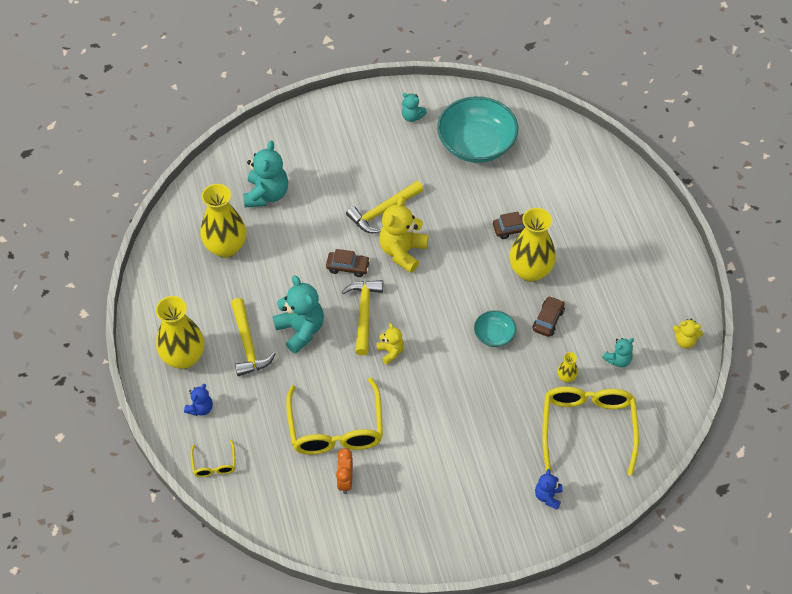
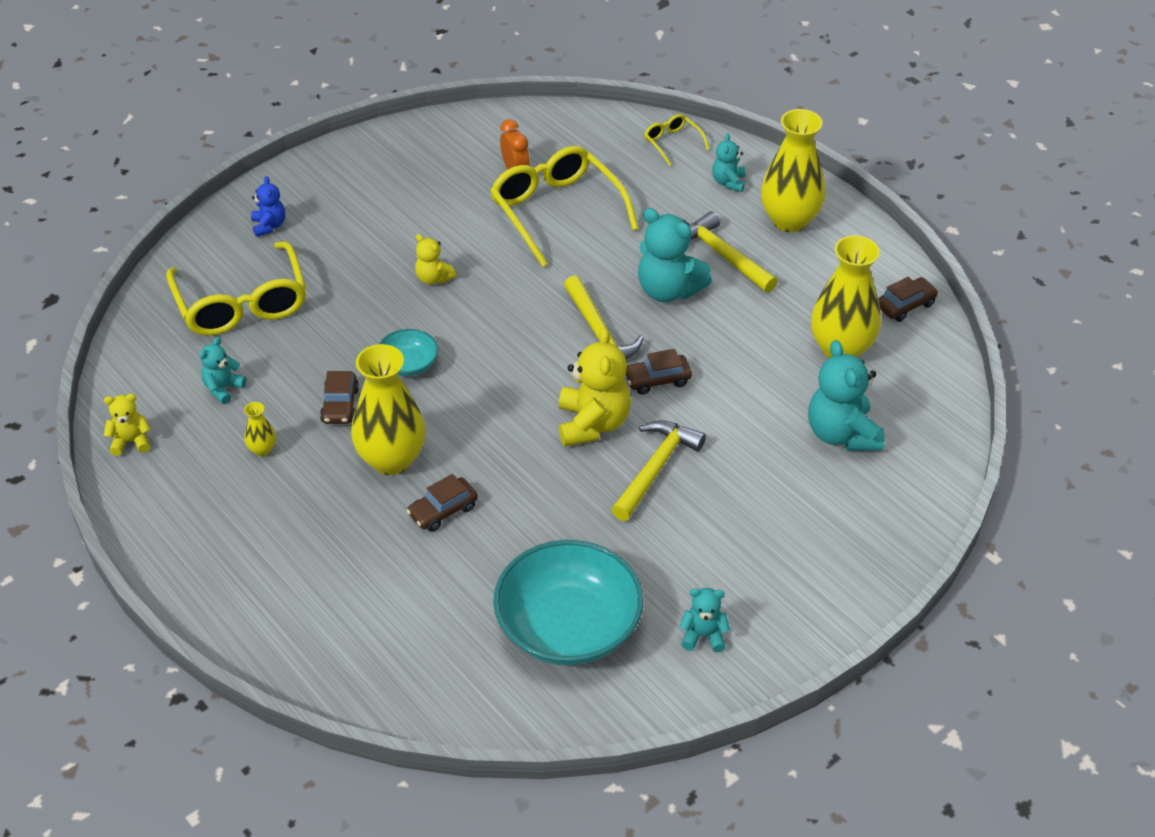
camera: 155 degrees right, 10 degrees down
blue teddy bear [184,384,213,416] -> turquoise teddy bear [712,133,746,192]
yellow teddy bear [376,323,404,365] -> yellow teddy bear moved to [415,234,456,285]
yellow vase [558,352,578,383] -> yellow vase moved to [244,402,276,456]
none -> brown car [878,277,938,322]

